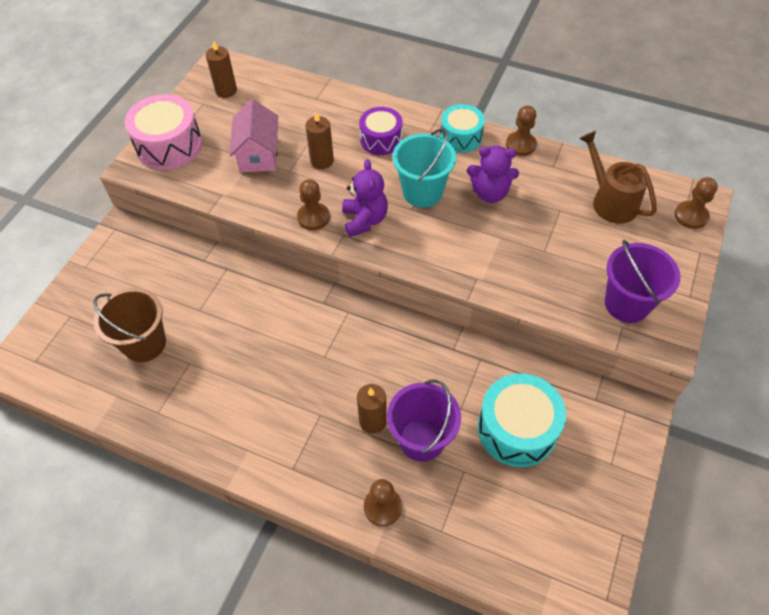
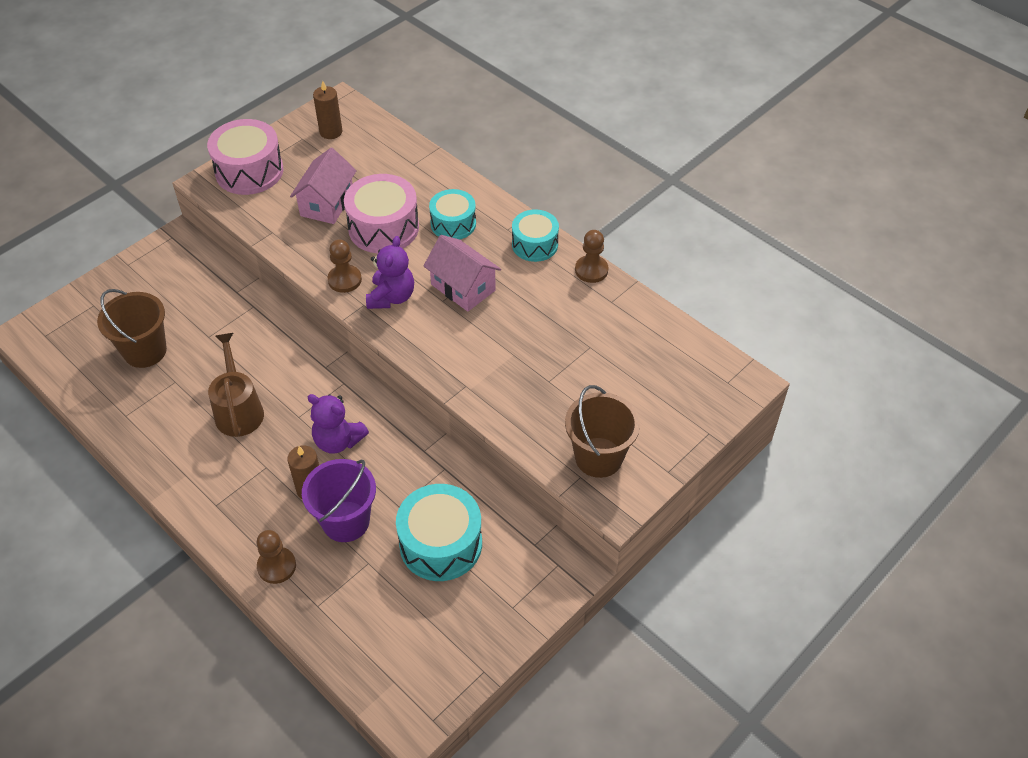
camera: 20 degrees right, 5 degrees down
brown candle [305,112,334,169] -> pink drum [344,174,419,253]
purple drum [359,107,403,155] -> turquoise drum [429,189,476,240]
turquoise bucket [393,128,456,208] -> pink house [424,235,501,312]
purple teddy bear [467,146,519,203] -> purple teddy bear moved to [308,394,369,454]
brown watering can [579,131,657,224] -> brown watering can moved to [208,333,264,437]
purple bucket [605,240,680,323] -> brown bucket [565,385,640,478]
brown pawn [674,177,718,229] -> none

